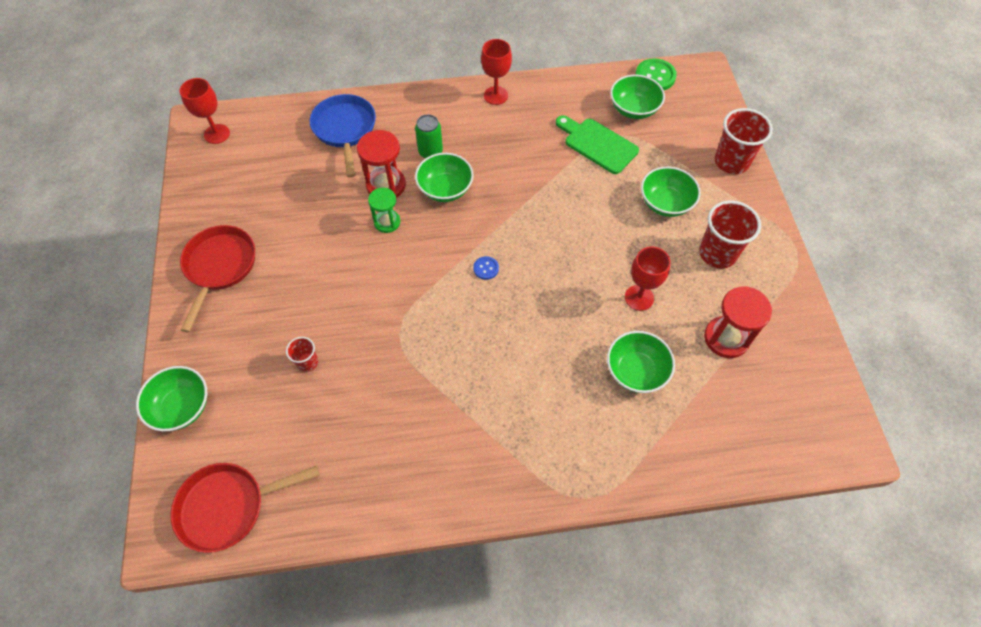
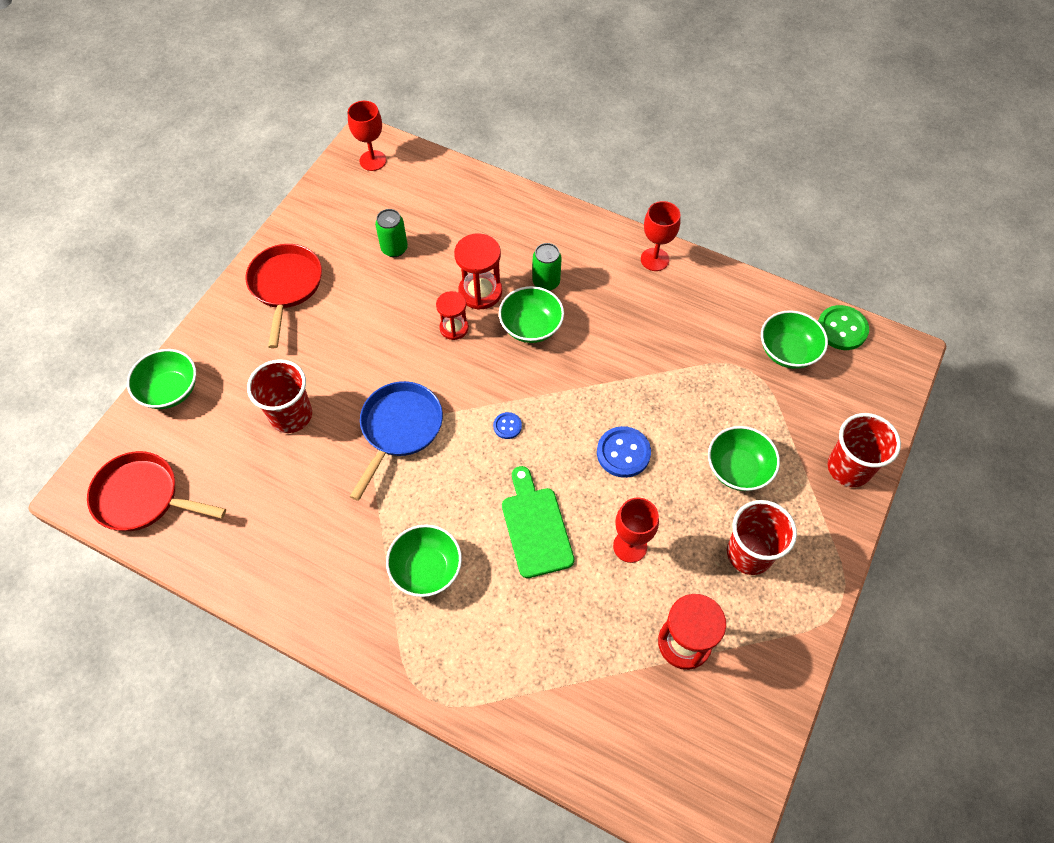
camera: 35 degrees right, 0 degrees up
red pan [180,225,255,332] -> red pan turned 45 degrees counterclockwise [245,244,322,348]
red cup [286,337,318,372] -> red cup [247,359,312,433], size x1.93
blue pan [310,94,376,178] -> blue pan moved to [350,381,443,501]
green hourglass [368,188,400,233] -> red hourglass [436,291,469,340]
green cutting board [556,115,639,174] -> green cutting board moved to [502,466,574,578]
green bowl [607,331,675,393] -> green bowl moved to [386,524,462,597]
none -> green can [375,209,408,257]
none -> blue button [597,426,651,478]

